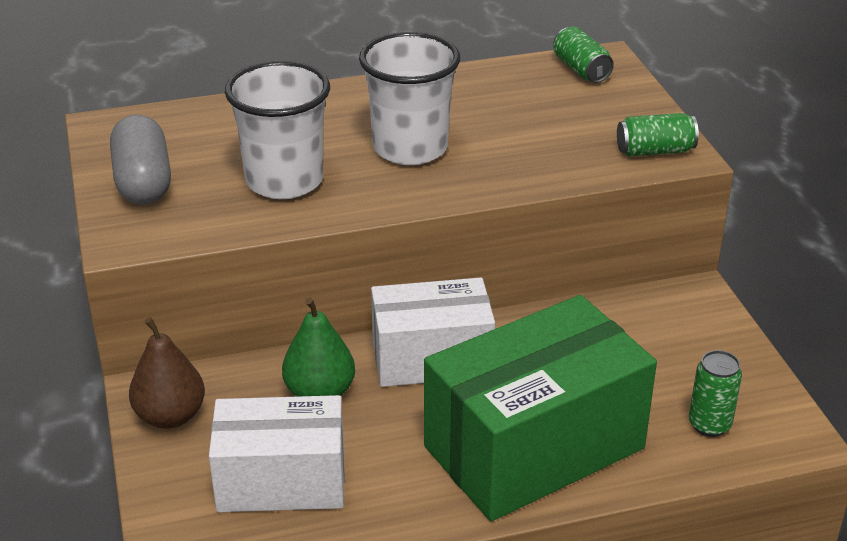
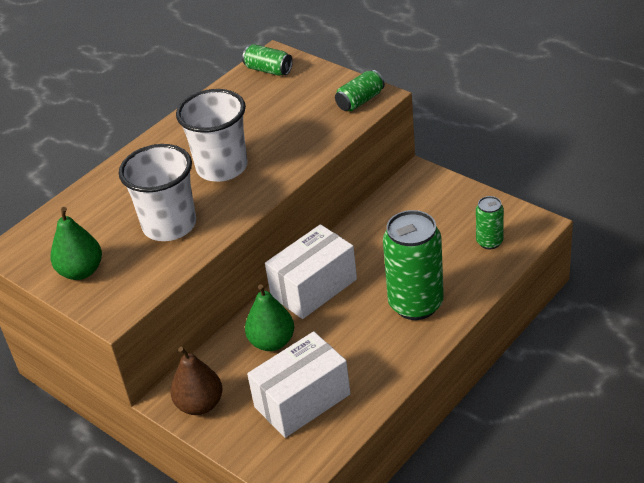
camera: 30 degrees left, 5 degrees up
grey capsule [110,115,171,204] -> green pear [51,207,102,280]
green box [424,295,657,521] -> green can [383,210,444,320]

